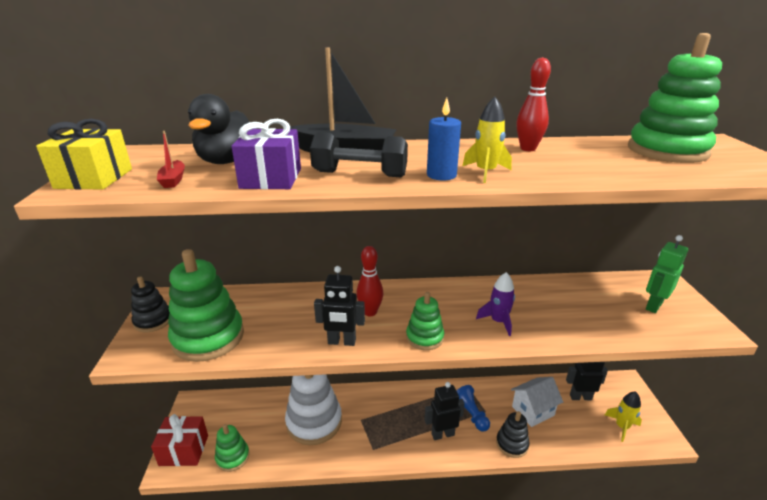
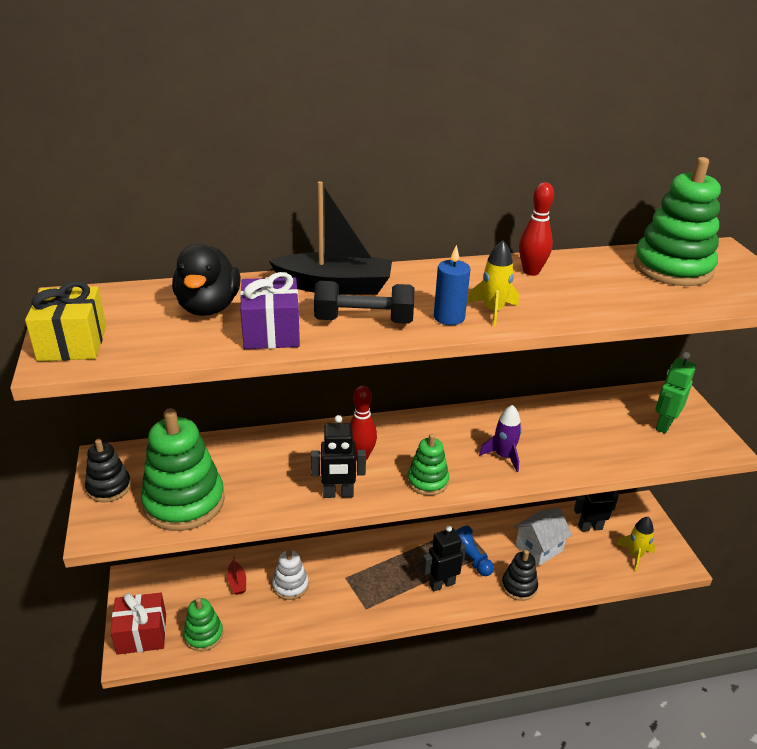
camera: 10 degrees left, 5 degrees up
red boat [157,131,185,188] -> red boat moved to [227,554,246,595]
white stacking toy [285,374,342,445] -> white stacking toy [272,549,309,600], size x0.55

